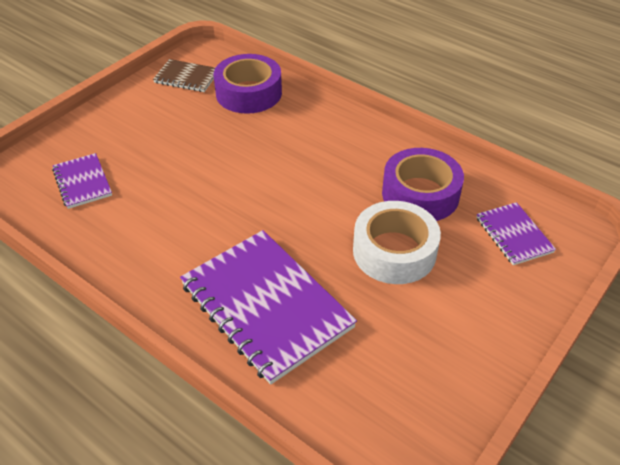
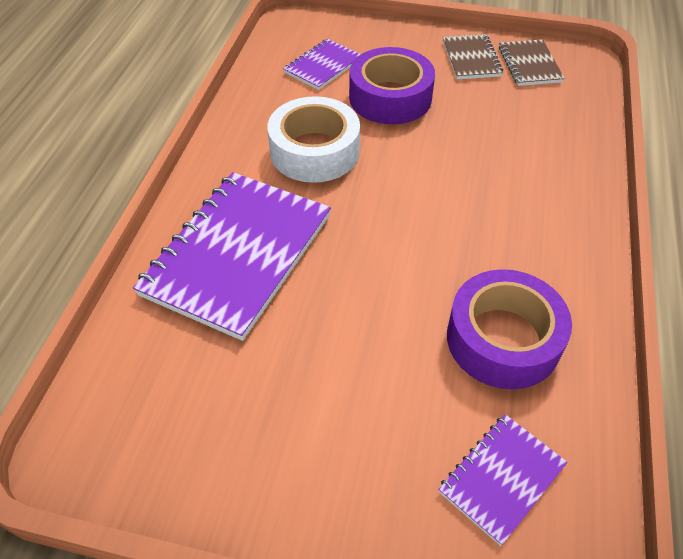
camera: 65 degrees right, 5 degrees up
purple tape [214,54,282,114] -> purple tape moved to [349,47,435,124]
white tape [353,201,441,284] -> white tape moved to [267,96,360,183]
none -> brown notebook [443,34,503,79]

